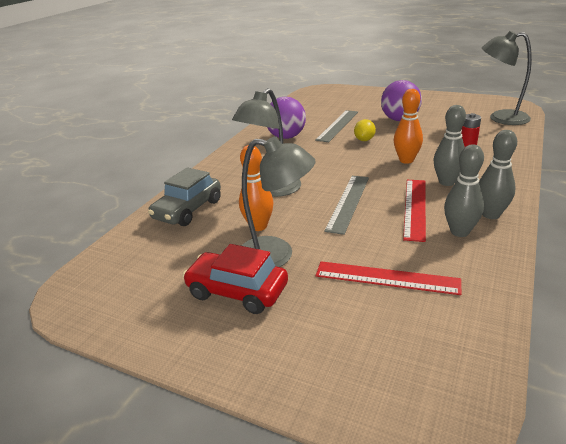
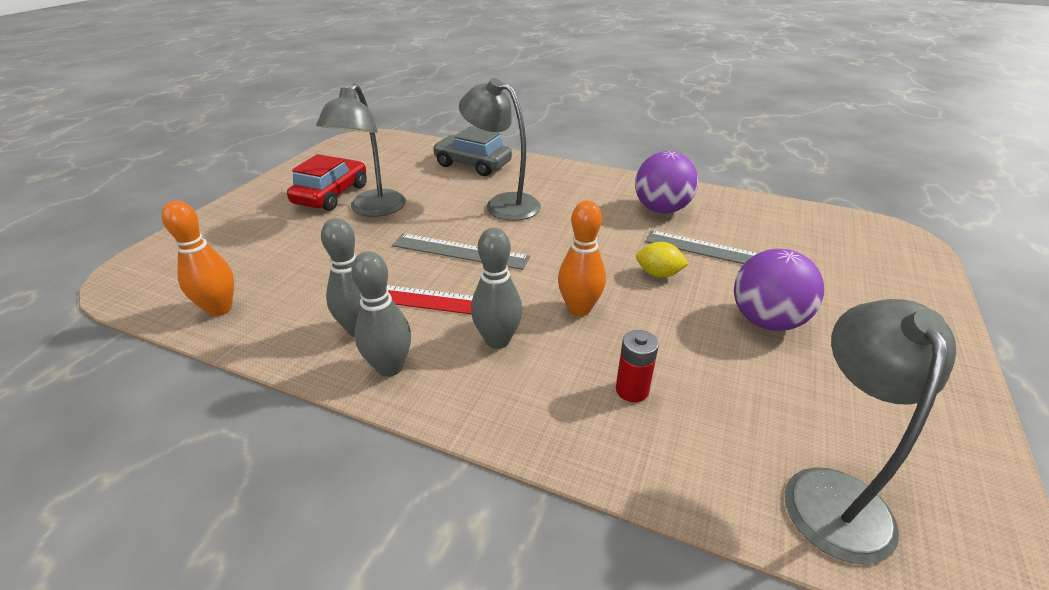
camera: 85 degrees right, 5 degrees up
orange bowling pin [239,145,273,231] -> orange bowling pin moved to [162,200,234,316]
red ruler [316,261,462,295] -> none

